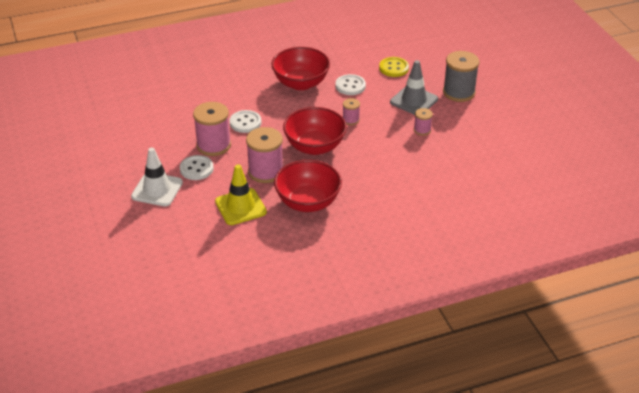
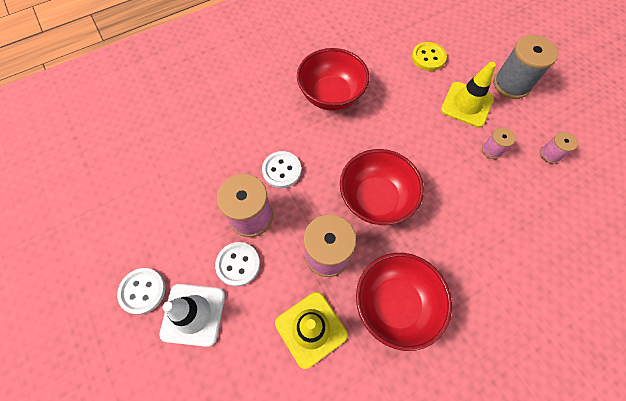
camera: 10 degrees left, 25 degrees up
white button [335,74,366,95] -> white button moved to [117,268,165,315]
pink spool [343,98,360,125] -> pink spool moved to [540,132,578,164]
grey traffic cone [390,60,438,115] -> yellow traffic cone [441,62,496,128]

